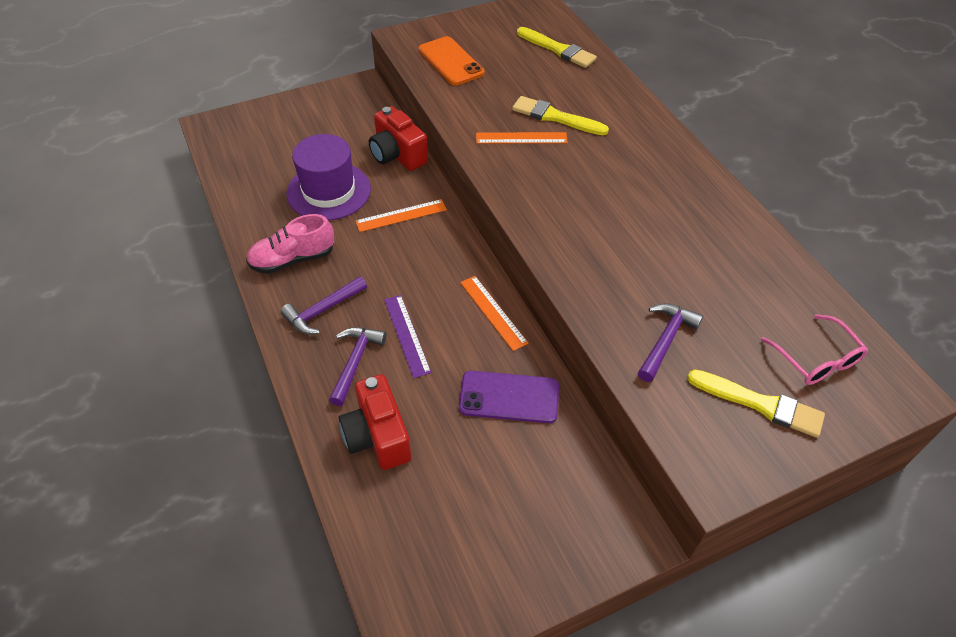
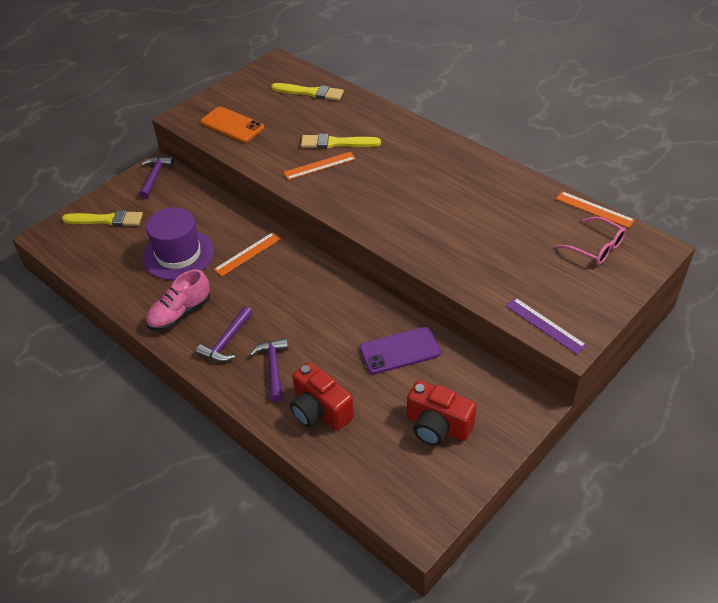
camera: 20 degrees left, 5 degrees down
red camera [369,106,428,171] -> red camera moved to [407,380,476,446]
purple ruler [384,295,431,378] -> purple ruler moved to [506,298,587,354]
orange ruler [460,276,528,351] -> orange ruler moved to [556,191,635,228]
purple hammer [638,303,703,382] -> purple hammer moved to [139,157,174,199]
yellow brush [687,369,825,438] -> yellow brush moved to [62,210,143,226]

